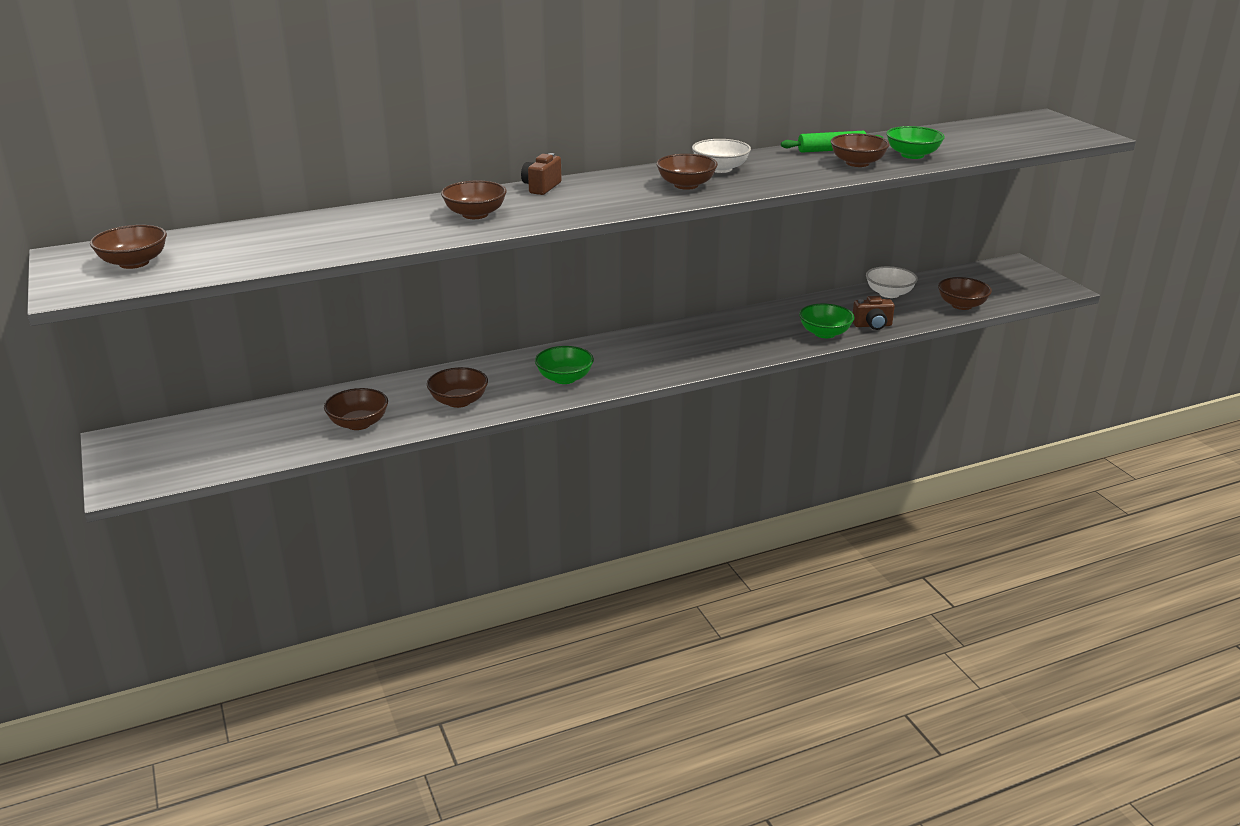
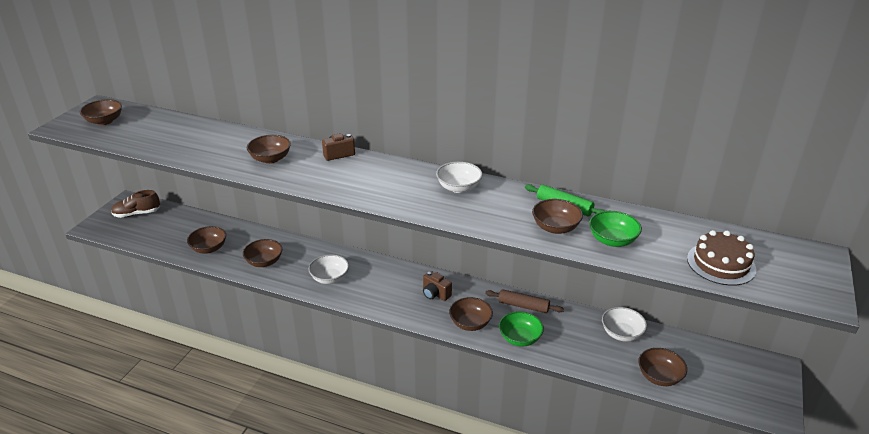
camera: 45 degrees right, 5 degrees up
green bowl [535,346,594,384] -> white bowl [309,254,349,284]
brown bowl [656,154,718,190] -> brown bowl moved to [449,297,493,331]
brown camera [853,296,895,330] -> brown camera moved to [423,271,452,301]
none -> brown shoe [111,190,160,218]
none -> brown rolling pin [485,289,564,313]
none -> brown cake [687,230,756,286]

